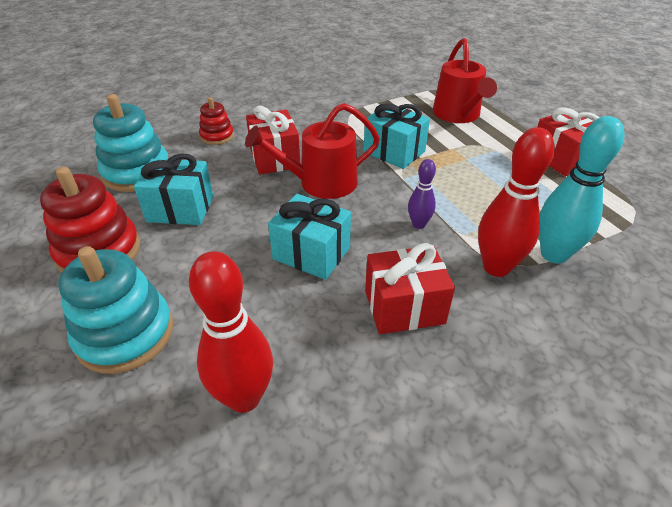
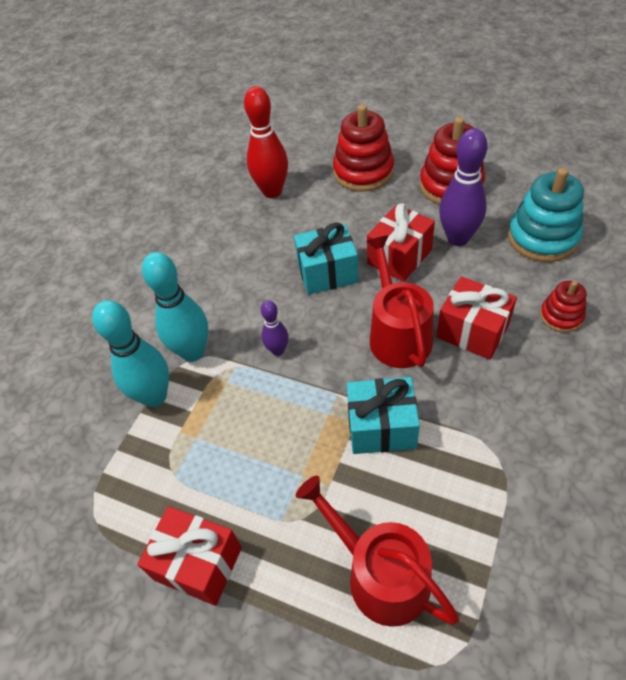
camera: 145 degrees right, 10 degrees up
turquoise stacking toy [58,246,173,374] -> red stacking toy [333,104,394,192]
turquoise gift [134,153,213,225] -> purple bowling pin [439,128,488,246]
red watering can [245,103,380,199] -> red watering can turned 45 degrees counterclockwise [366,235,434,368]
red gift [365,243,455,334] -> red gift moved to [367,203,435,282]
red bowling pin [478,127,555,277] -> turquoise bowling pin [142,252,208,362]

